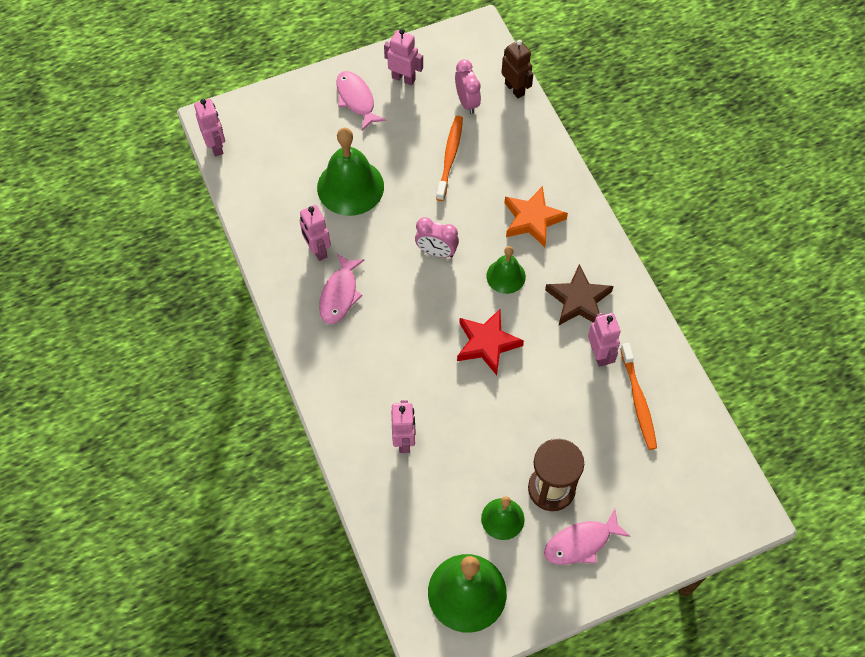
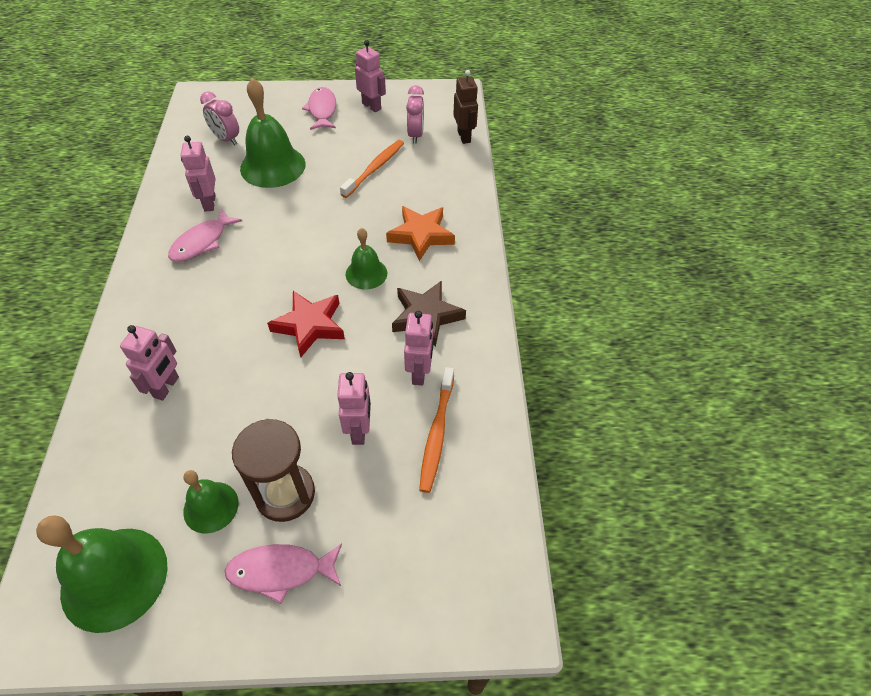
camera: 20 degrees right, 10 degrees down
pink robot [194,99,225,157] -> pink robot moved to [337,372,371,445]
pink clock [415,217,459,258] -> pink clock moved to [200,91,239,145]

